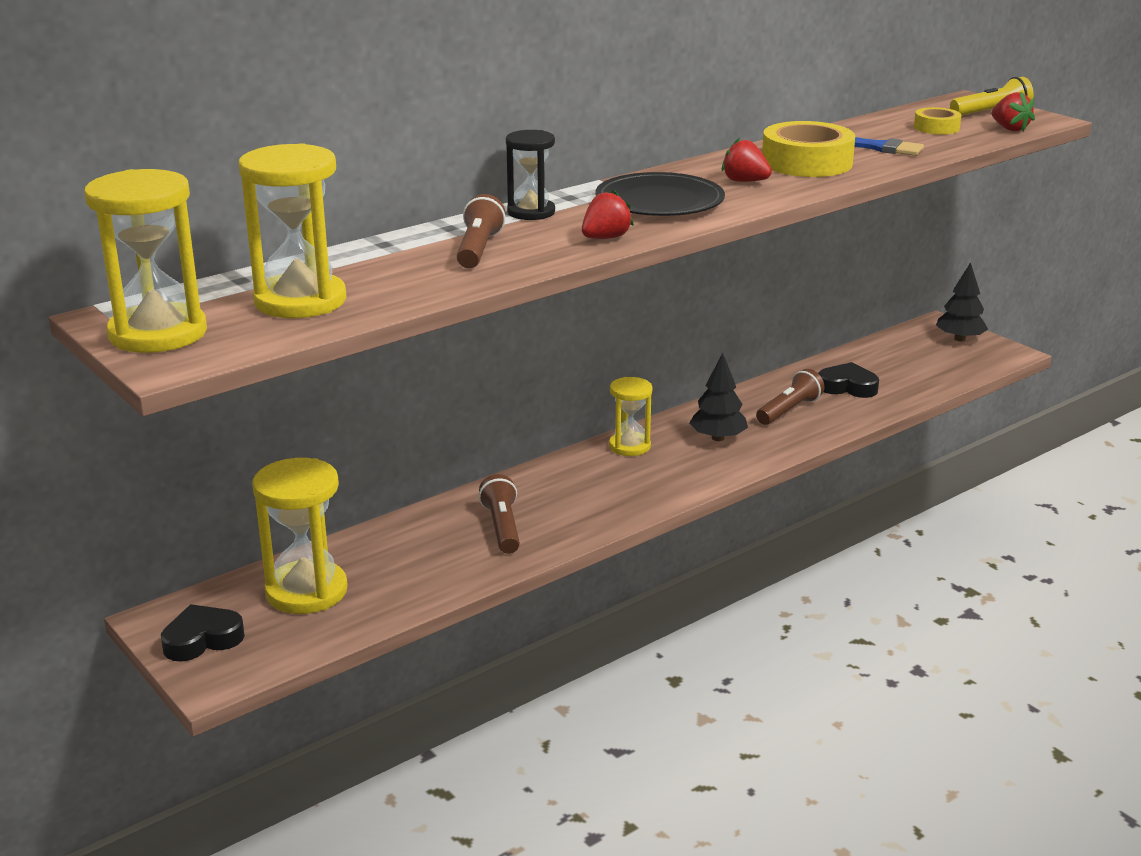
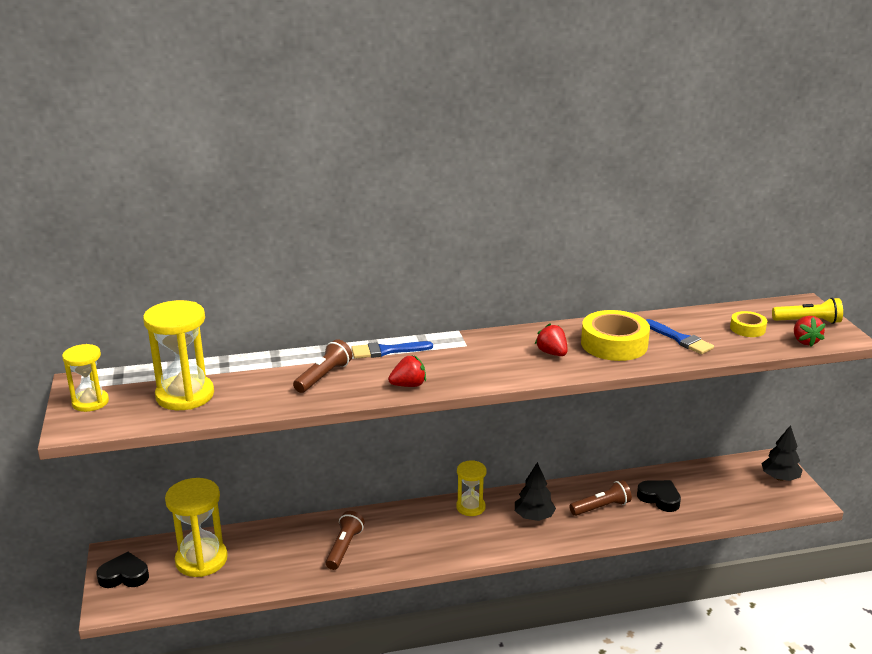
camera: 25 degrees right, 0 degrees up
yellow hourglass [84,169,207,353] -> yellow hourglass [62,344,109,412], size x0.61
black hourglass [506,130,555,220] -> blue brush [351,341,433,359]
black plate [595,172,725,216] -> none

